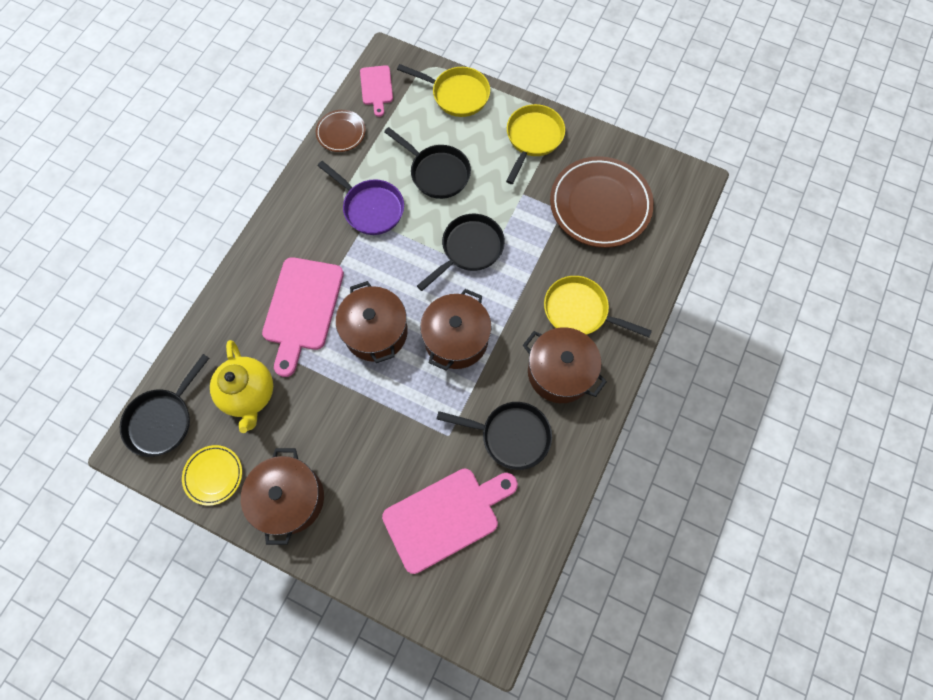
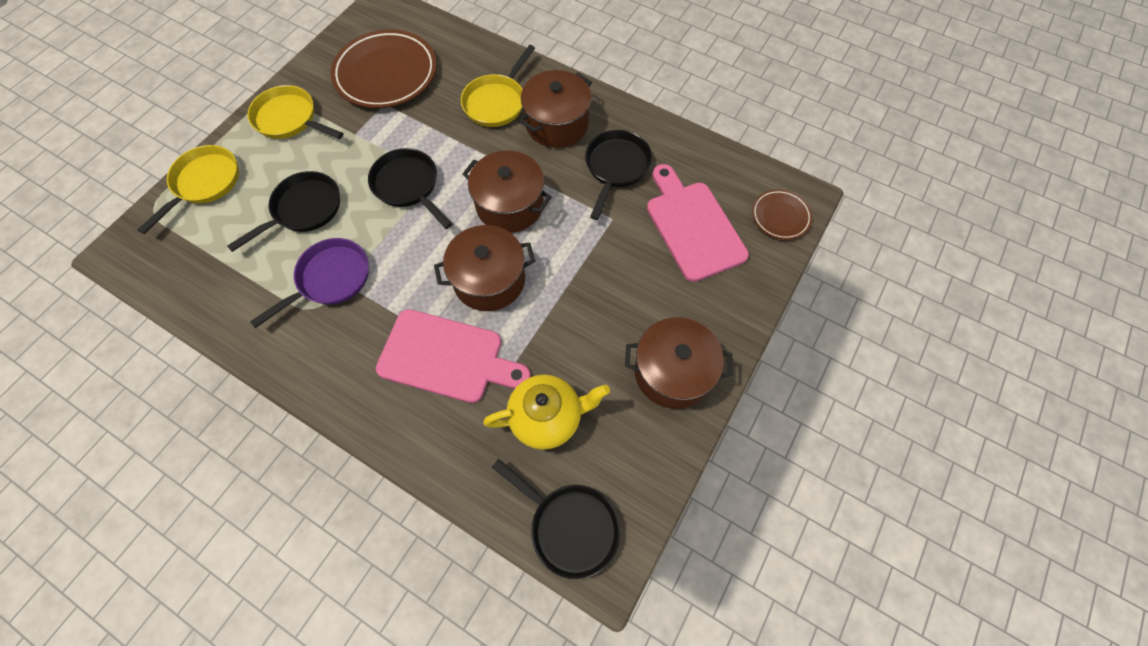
camera: 85 degrees left, 5 degrees down
yellow plate [182,445,242,506] -> none
brown plate [316,110,366,152] -> brown plate moved to [752,189,813,240]
pink cutting board [360,65,393,117] -> none

